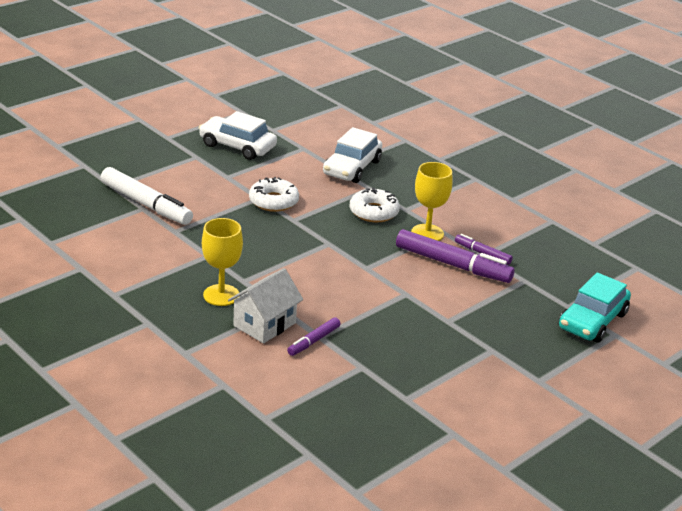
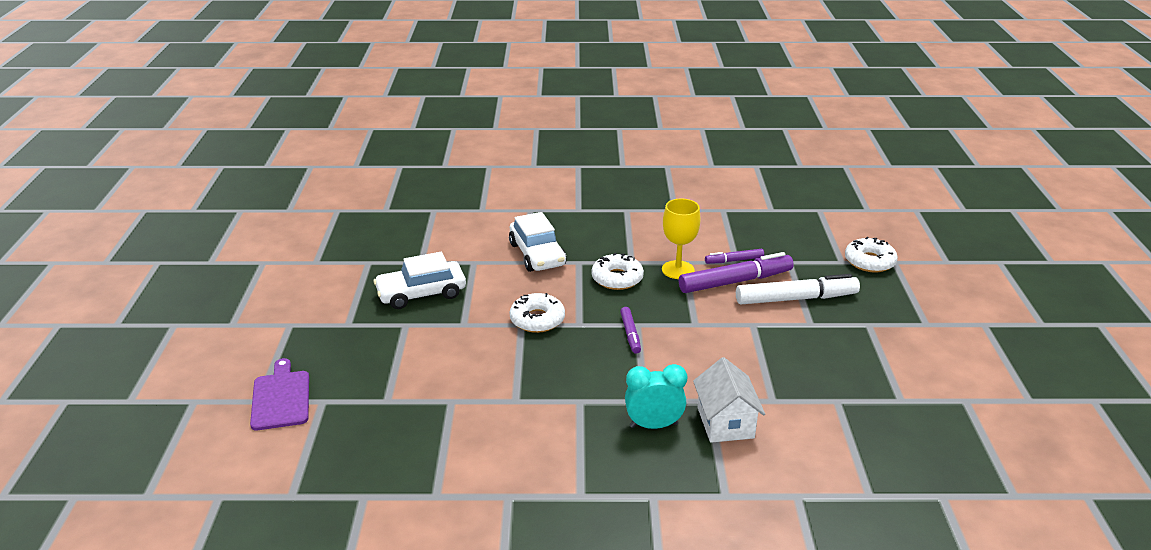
camera: 45 degrees left, 0 degrees up
white marker [101,167,193,225] -> white marker moved to [736,274,860,304]
yellow goblet [202,218,243,306] -> turquoise clock [625,364,687,429]
purple marker [287,317,340,356] -> purple marker moved to [620,307,641,354]
turquoise car [559,272,631,343] -> white donut [845,237,898,272]
none -> purple cutting board [250,358,309,430]

